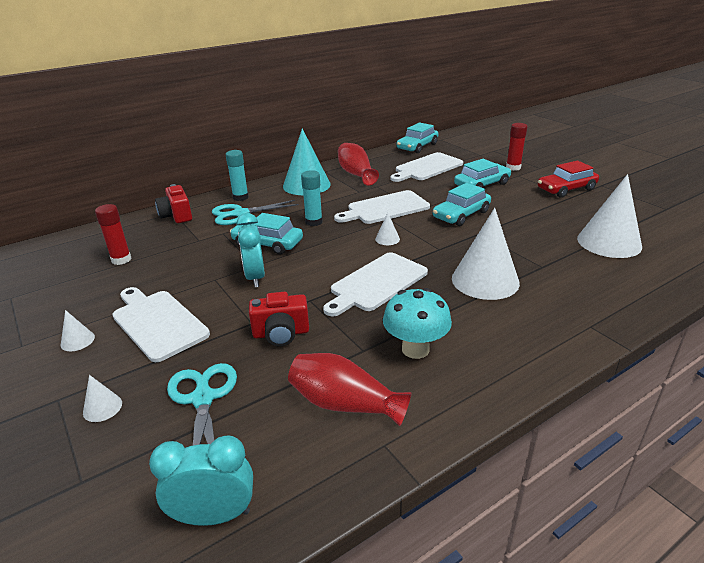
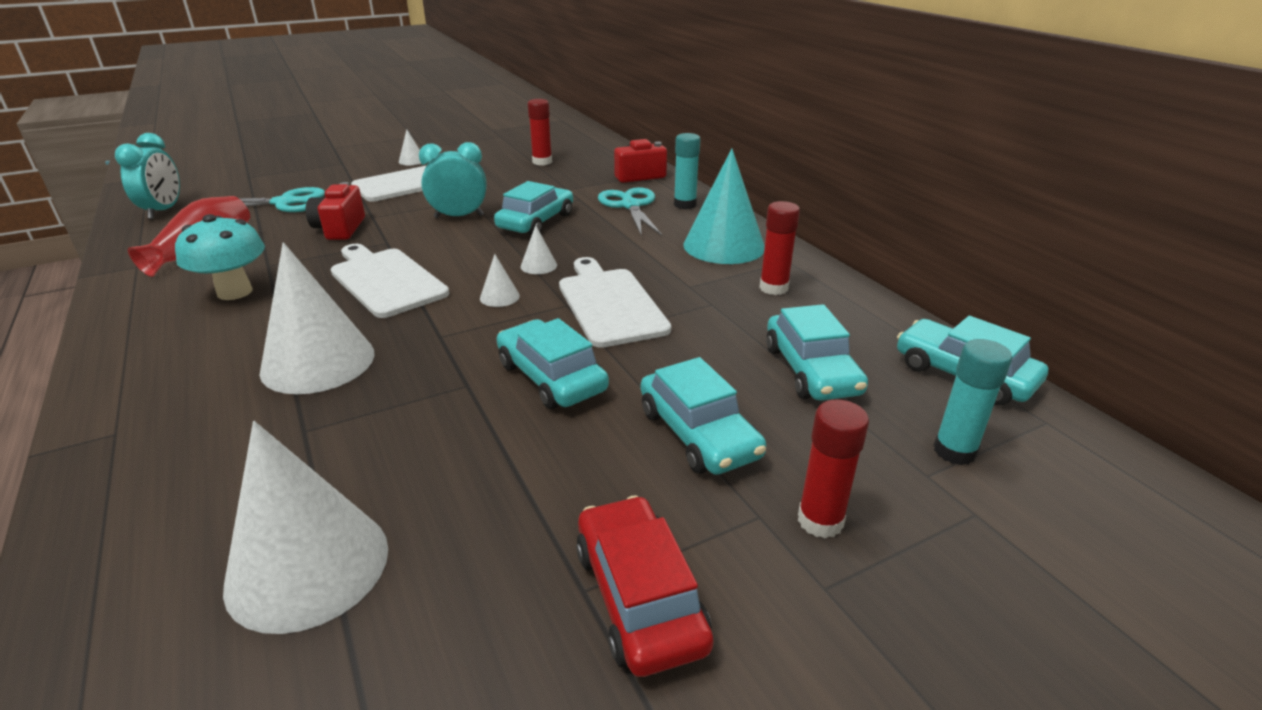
camera: 95 degrees right, 0 degrees up
white cone [83,375,122,422] -> white cone moved to [521,225,557,274]
turquoise glue stick [301,170,323,226] -> turquoise glue stick moved to [933,339,1012,465]
red vase [338,143,379,185] -> red glue stick [759,201,800,295]
white cutting board [390,152,463,182] -> turquoise car [766,304,868,401]

